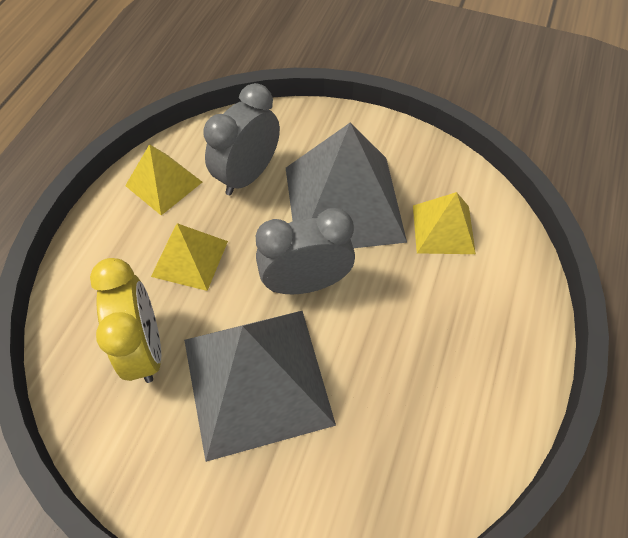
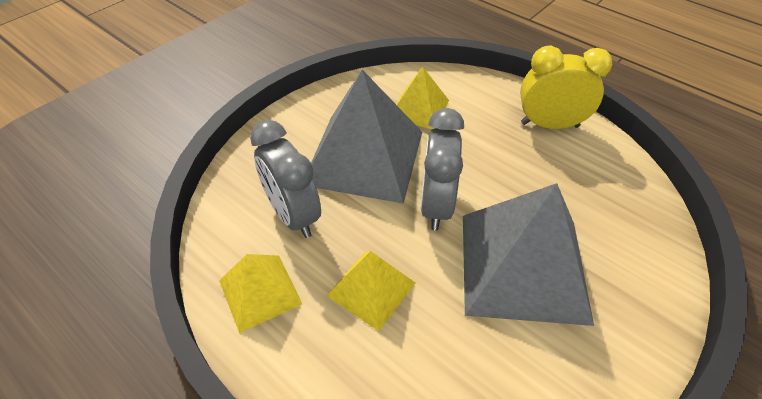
camera: 70 degrees left, 10 degrees down
yellow clock [90,258,161,383] -> yellow clock moved to [520,46,612,129]

